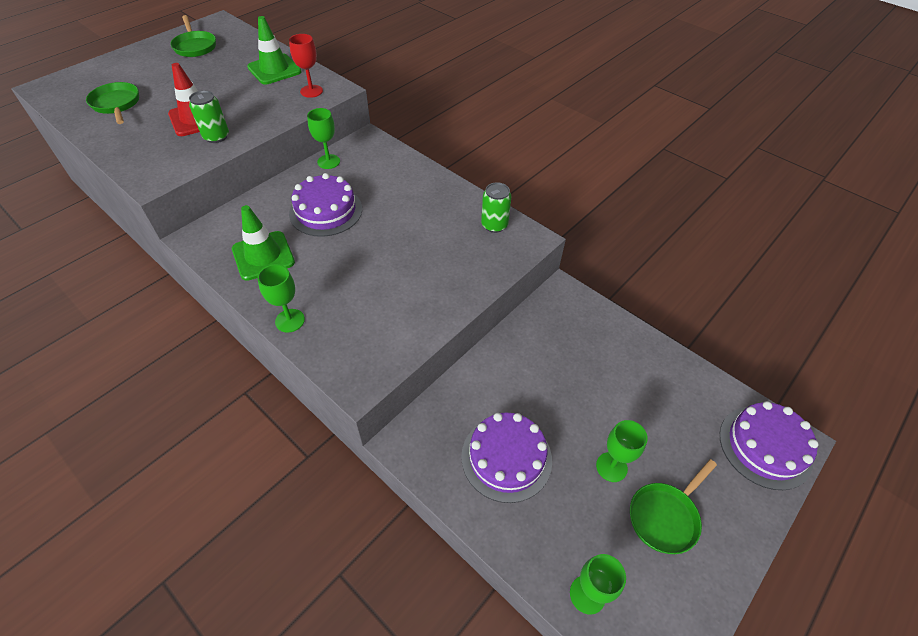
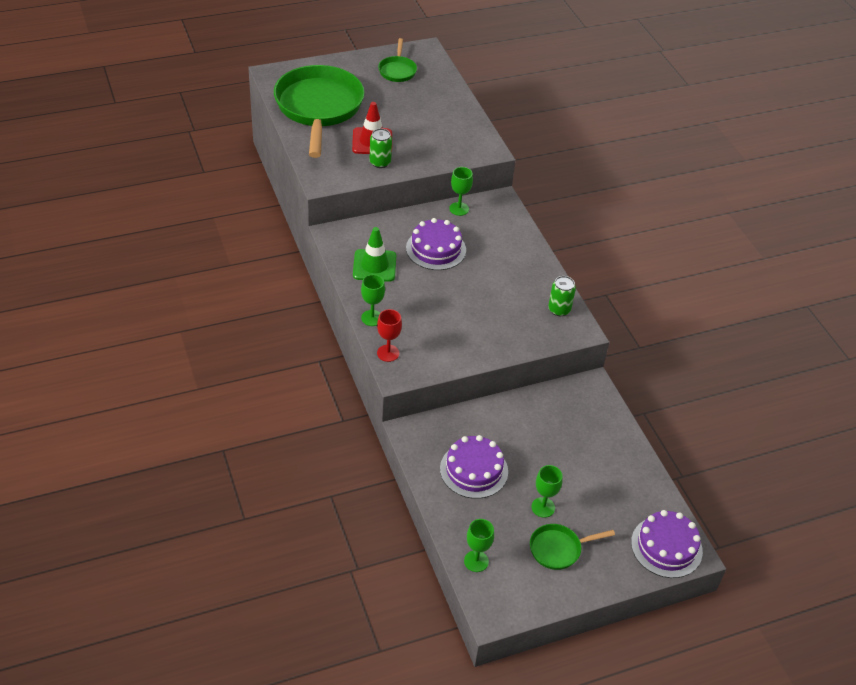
camera: 25 degrees right, 5 degrees down
green pan [86,82,139,124] -> green pan [274,65,364,158], size x2.23
green traffic cone [247,16,302,84] -> none
red goblet [289,34,323,98] -> red goblet moved to [377,309,402,362]

